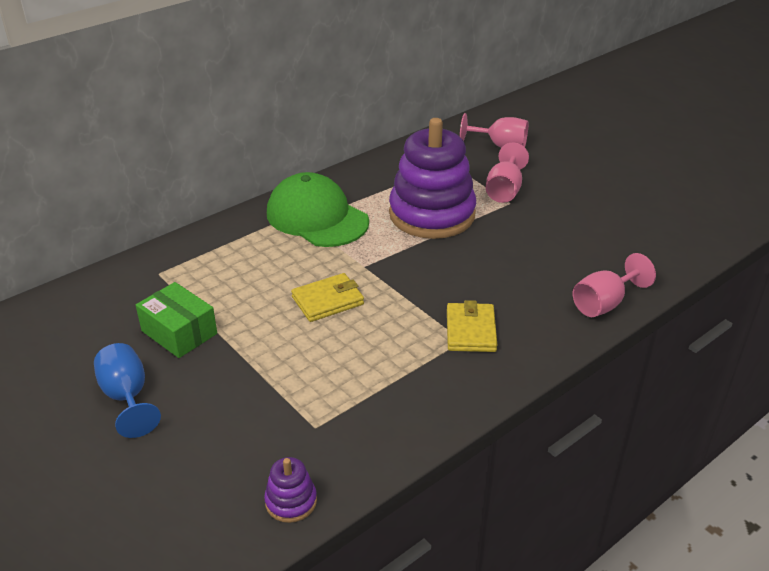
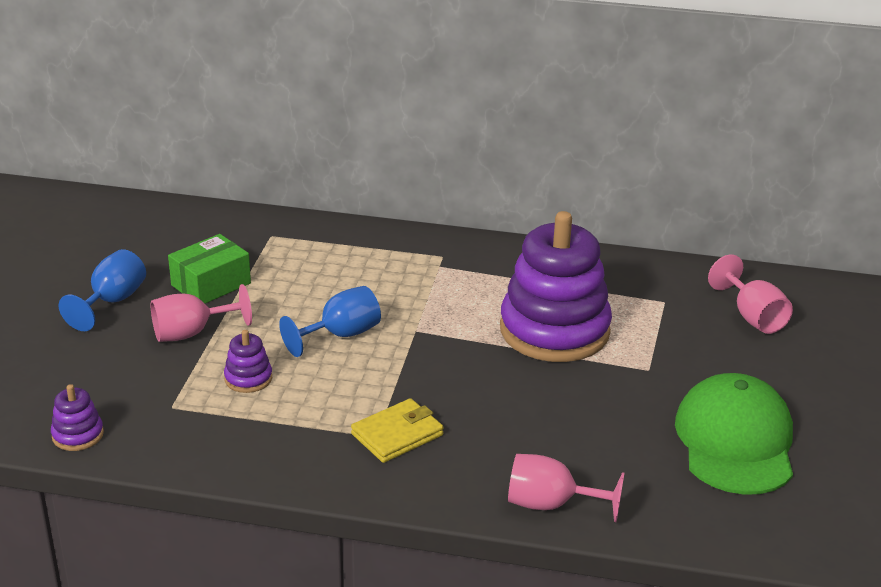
camera: 50 degrees right, 5 degrees down
green box [136,282,217,358] -> green box turned 45 degrees clockwise [168,234,251,304]
green cap [267,172,369,247] -> green cap moved to [675,373,793,495]
yellow wallet [291,273,364,322] -> blue goblet [279,286,381,357]
pink goblet [486,142,529,203] -> pink goblet moved to [151,284,252,342]
none -> purple stacking toy [224,330,272,393]

